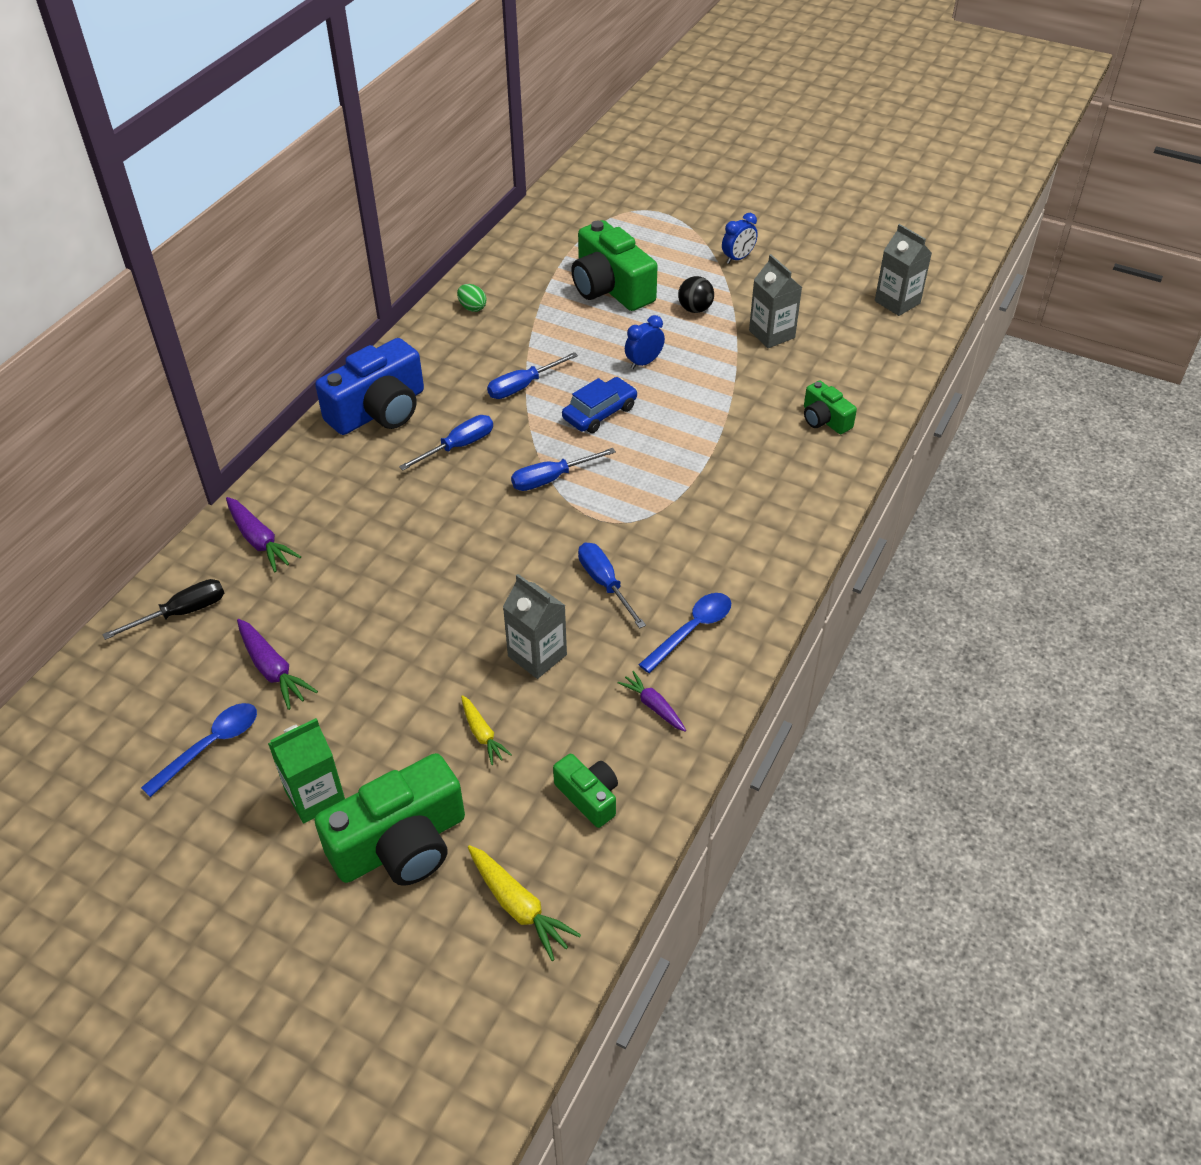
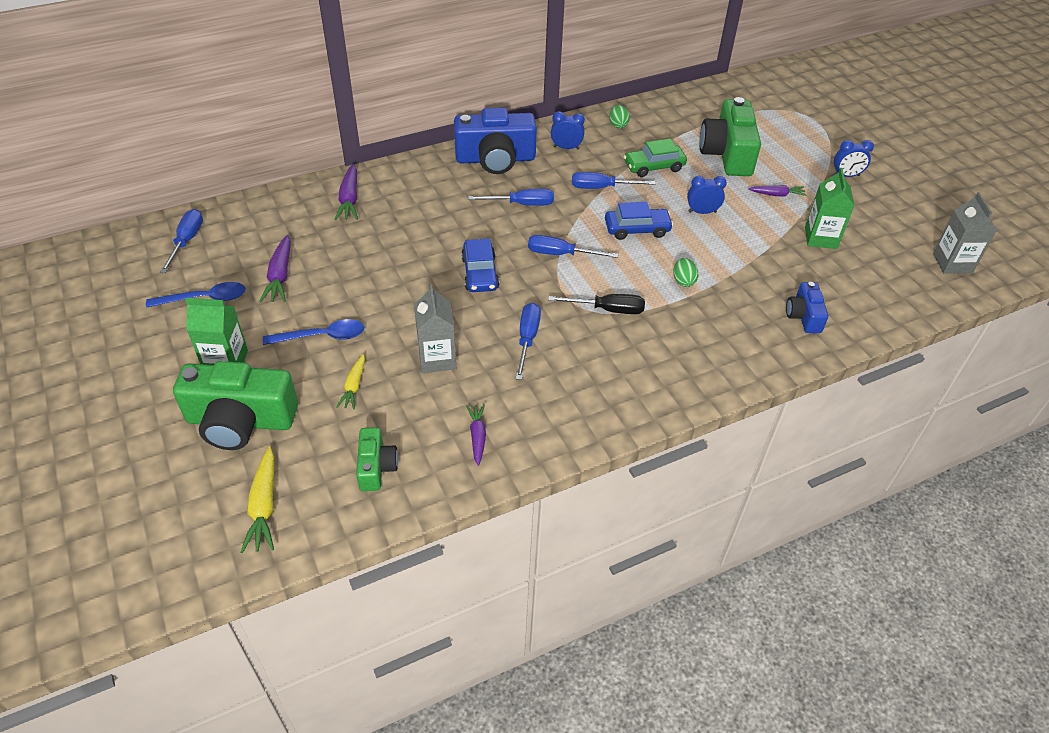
camera: 35 degrees right, 0 degrees up
black screwdriver [102,579,224,640] -> black screwdriver moved to [548,294,645,314]
blue spoon [639,593,731,673] -> blue spoon moved to [263,319,365,345]
black ball [678,276,714,313] -> purple carrot [748,185,806,197]
grey carton [749,254,802,348] -> green carton [805,168,855,249]
green camera [804,381,857,434] -> blue camera [786,282,828,333]
none -> blue screwdriver [160,209,203,273]
none -> blue car [461,239,499,292]
none -> blue clock [551,111,585,149]
none -> green car [624,139,687,177]
none -> green egg [673,258,698,287]

